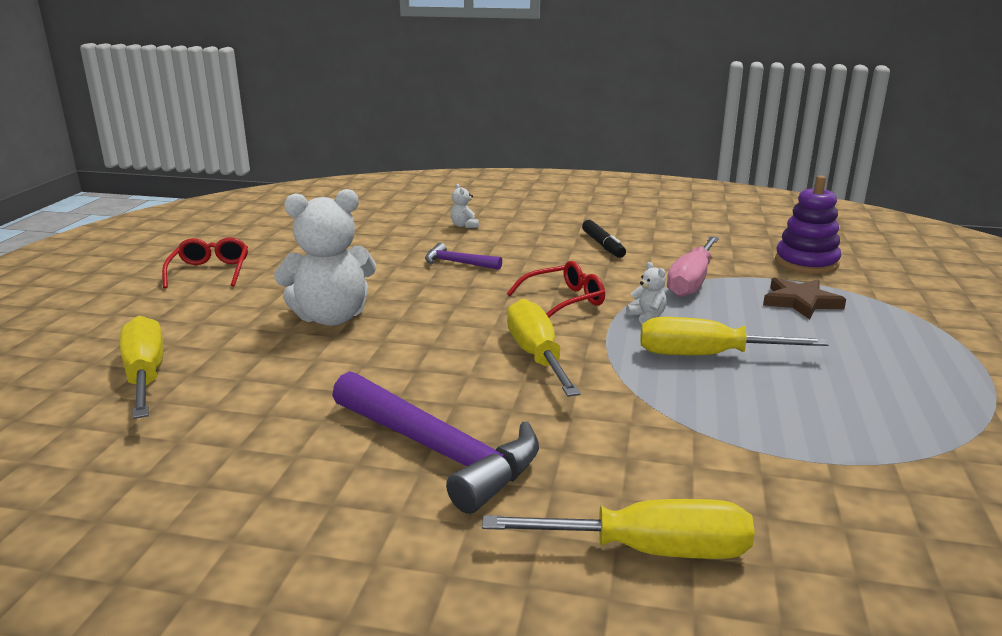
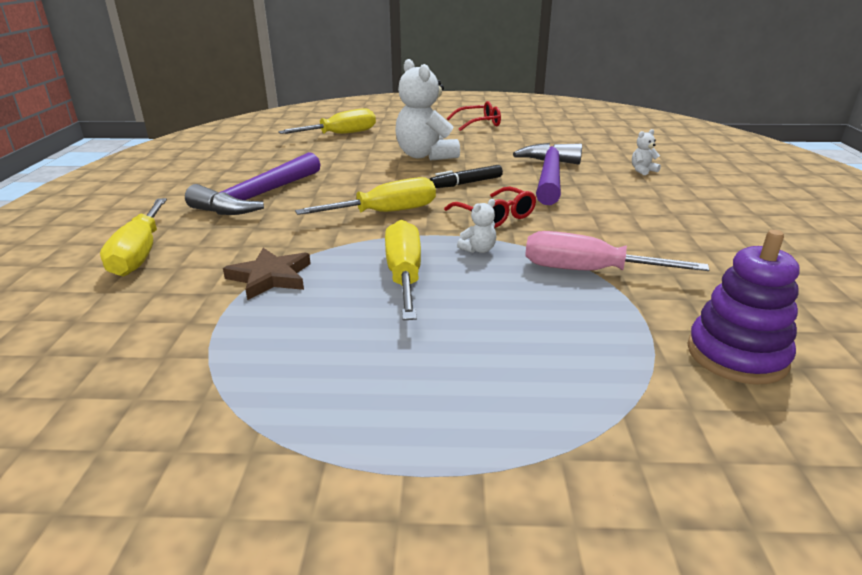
camera: 80 degrees right, 5 degrees up
purple hammer [425,243,502,270] -> purple hammer [513,143,582,205], size x1.97
black marker [582,220,626,258] -> black marker moved to [429,165,503,188]
brown star [763,278,846,319] -> brown star moved to [223,248,311,300]

